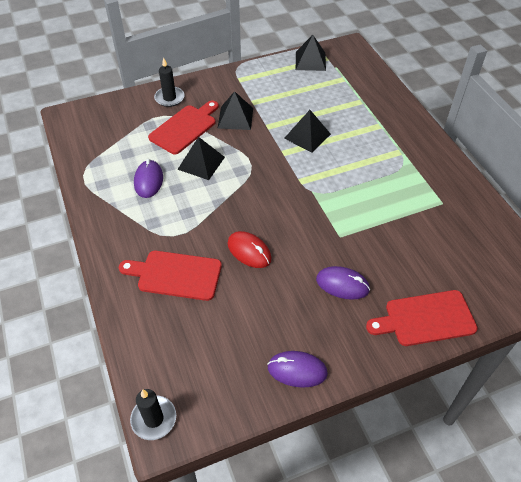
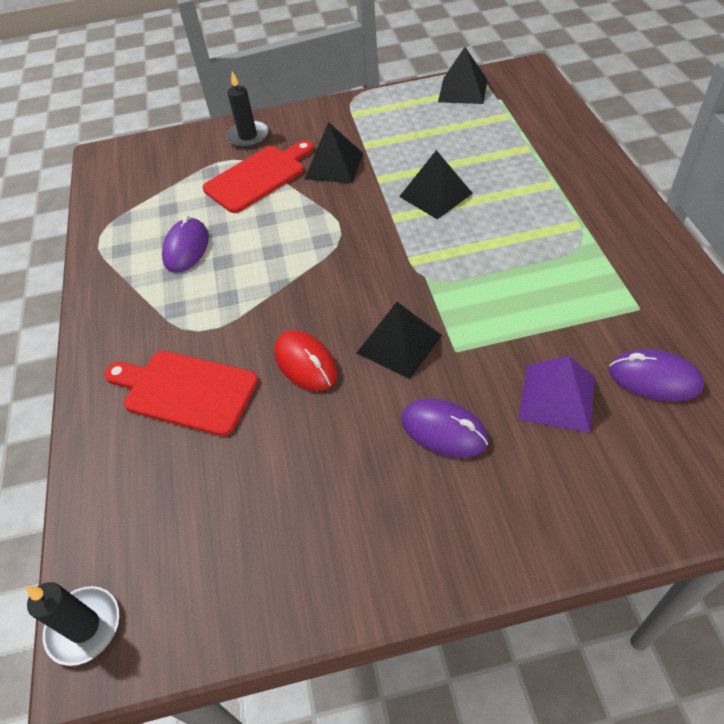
camera: 15 degrees right, 0 degrees up
black pyramid [177,137,225,180] -> black pyramid moved to [357,302,442,379]
purple mouse [267,351,328,388] -> purple mouse moved to [609,349,704,401]
red cutting board [366,290,478,346] -> none
none -> purple pyramid [518,356,595,433]

